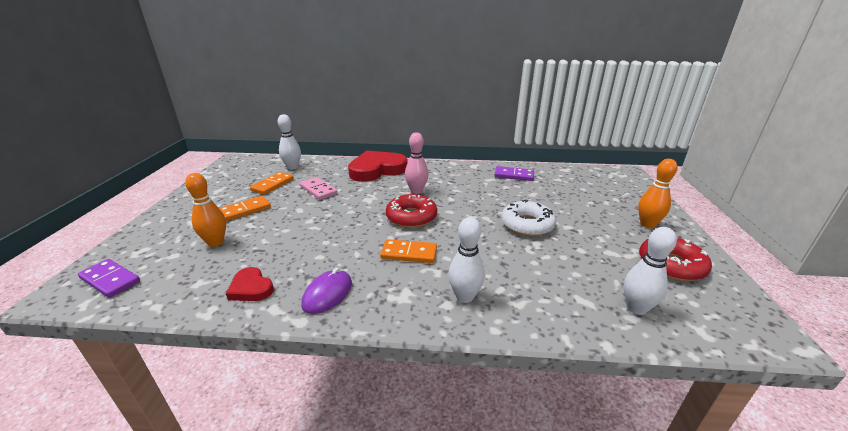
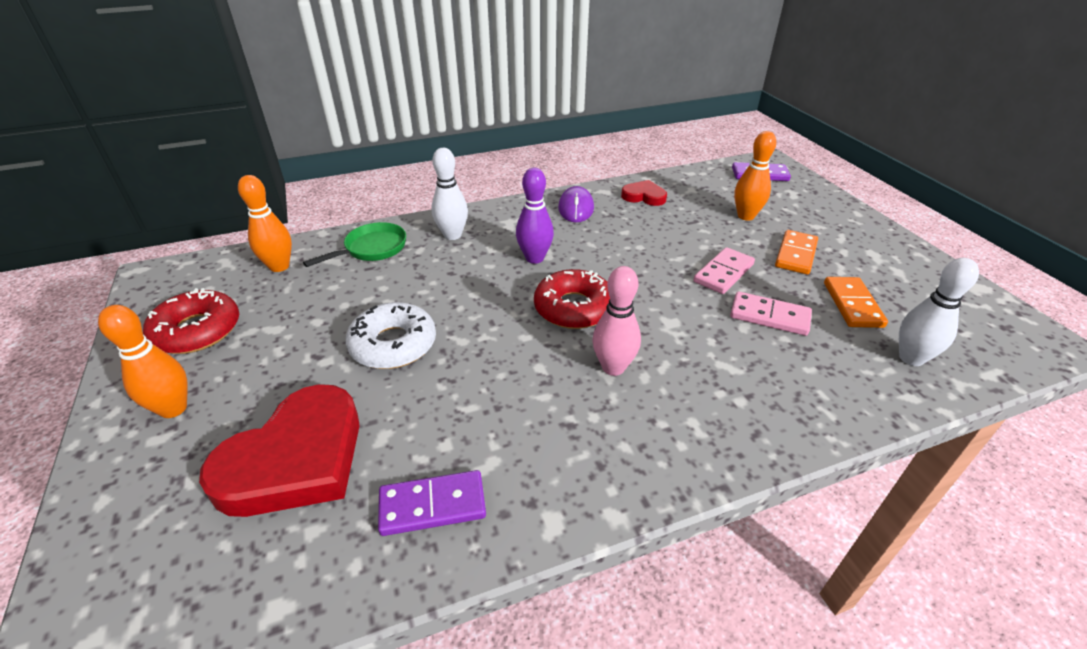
camera: 155 degrees right, 10 degrees up
red heart [348,151,408,182] -> red heart moved to [199,384,360,517]
orange domino [380,239,437,263] -> purple bowling pin [516,168,554,264]
white bowling pin [624,227,677,315] -> orange bowling pin [238,175,292,272]
none -> green pan [303,222,406,267]
none -> pink domino [694,247,755,294]

